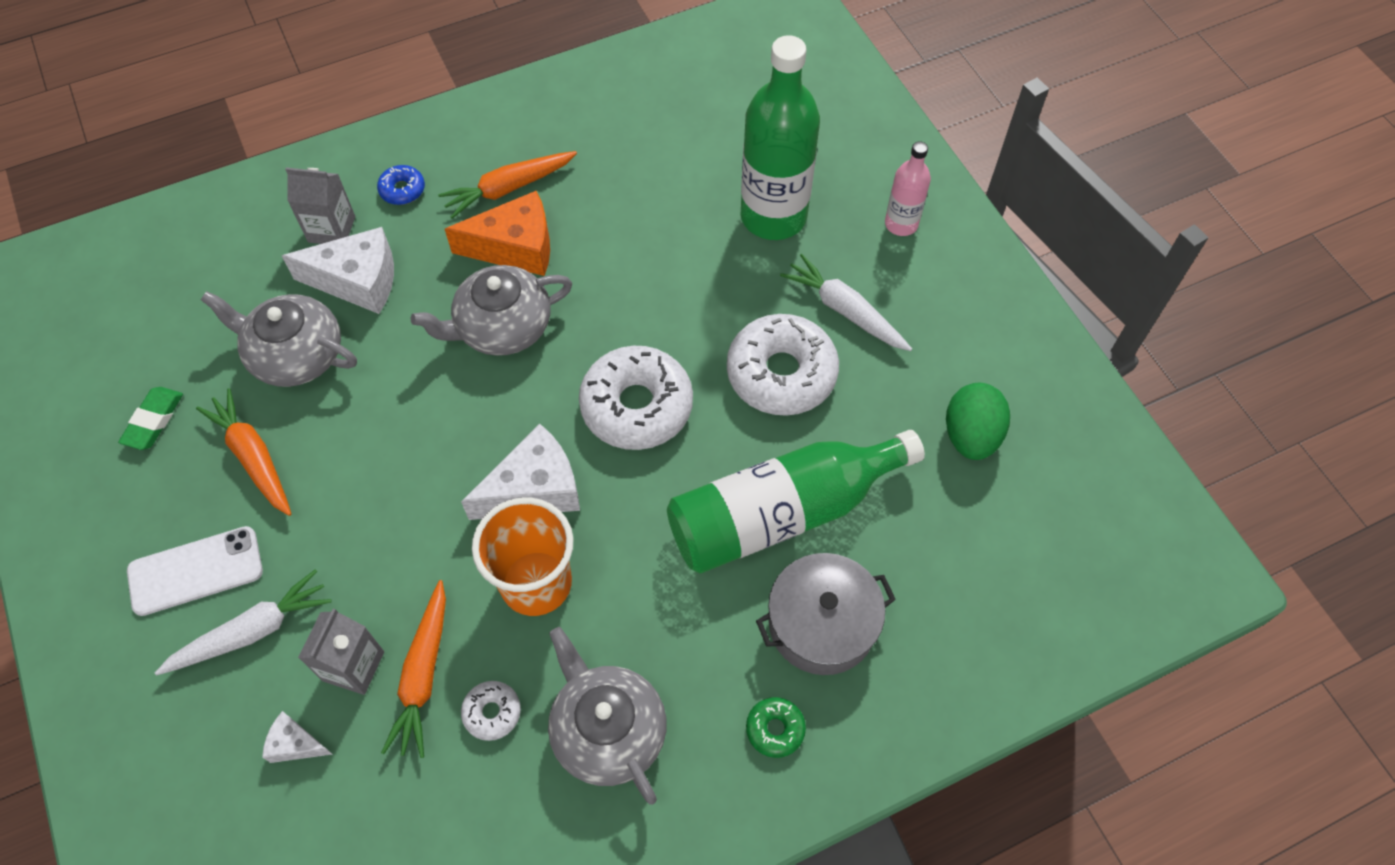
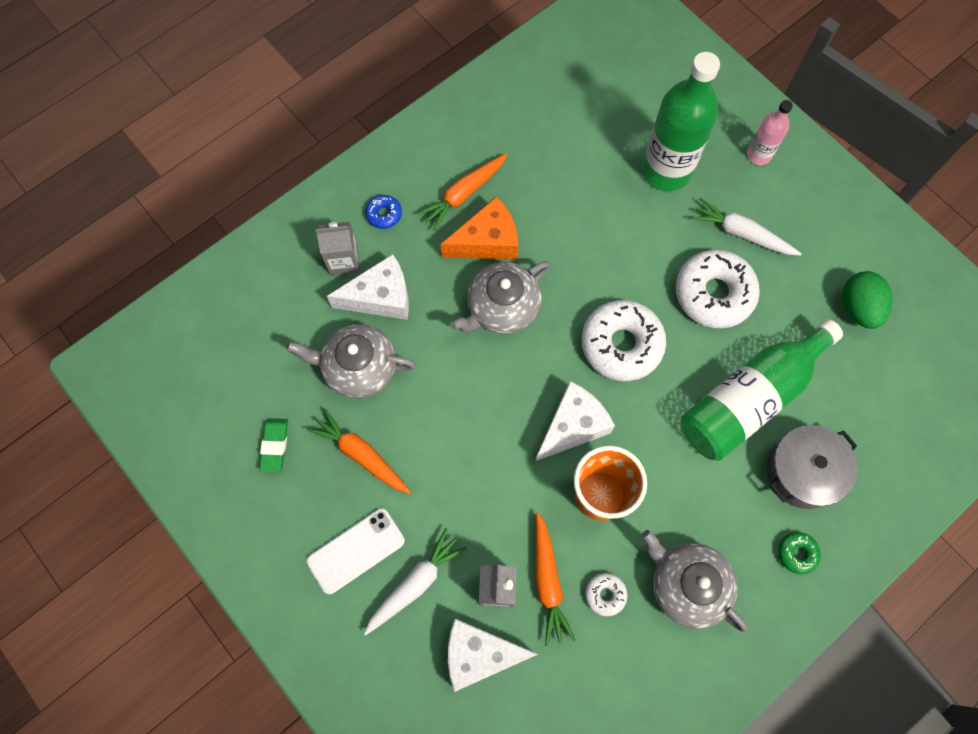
camera: 15 degrees left, 10 degrees up
white cheese [262,711,332,763] -> white cheese [448,619,538,692], size x1.99

